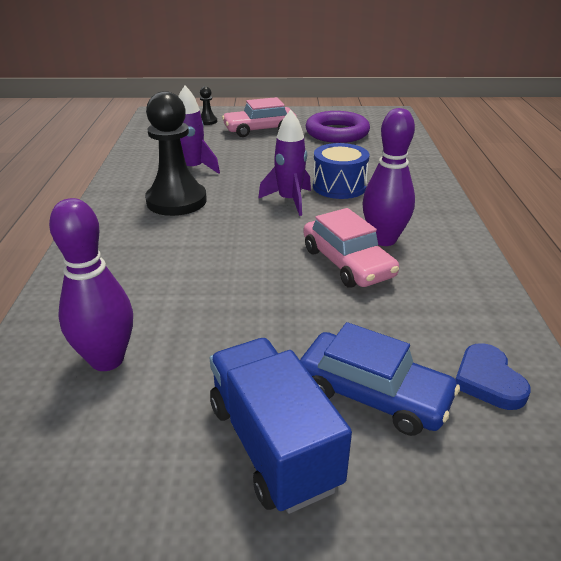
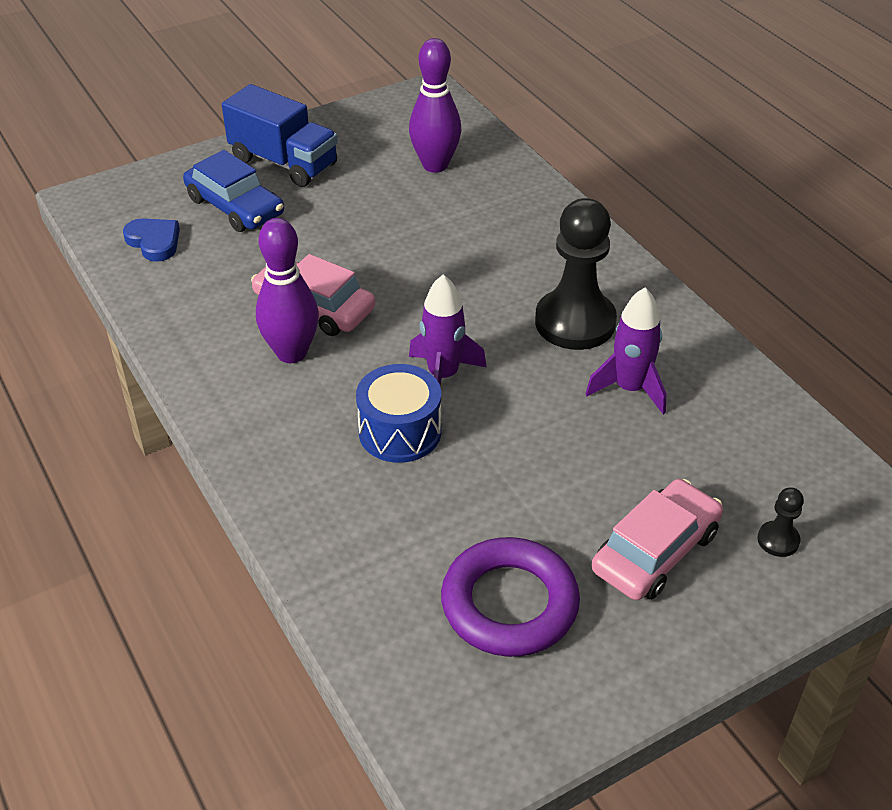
camera: 150 degrees right, 10 degrees up
blue car [300,322,460,436] -> blue car turned 135 degrees counterclockwise [183,150,284,232]

